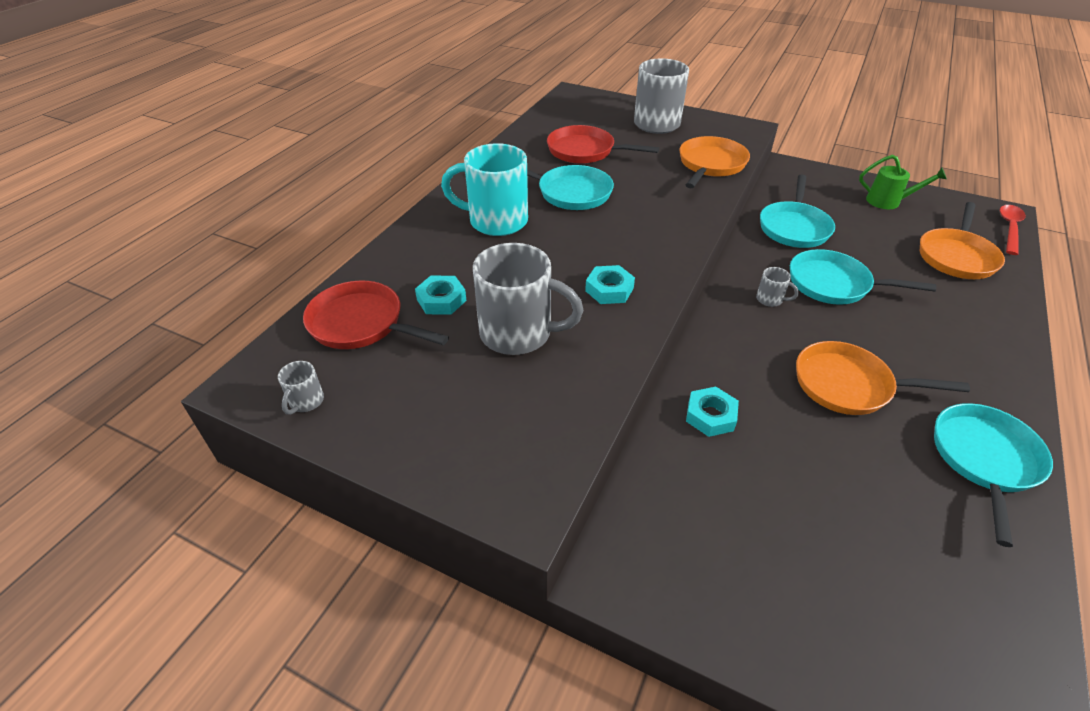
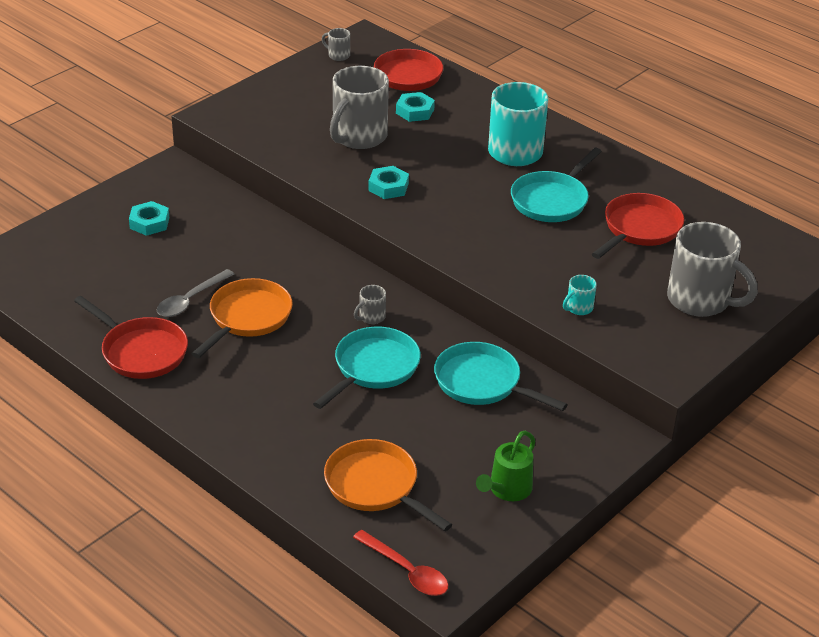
camera: 105 degrees right, 5 degrees down
orange pan [679,136,750,188] -> turquoise mug [563,275,597,315]
turquoise nut [686,387,739,437] -> turquoise nut moved to [129,201,169,236]
turquoise pan [934,403,1053,547] -> red pan [74,296,188,379]
none -> grey spoon [157,269,234,317]

